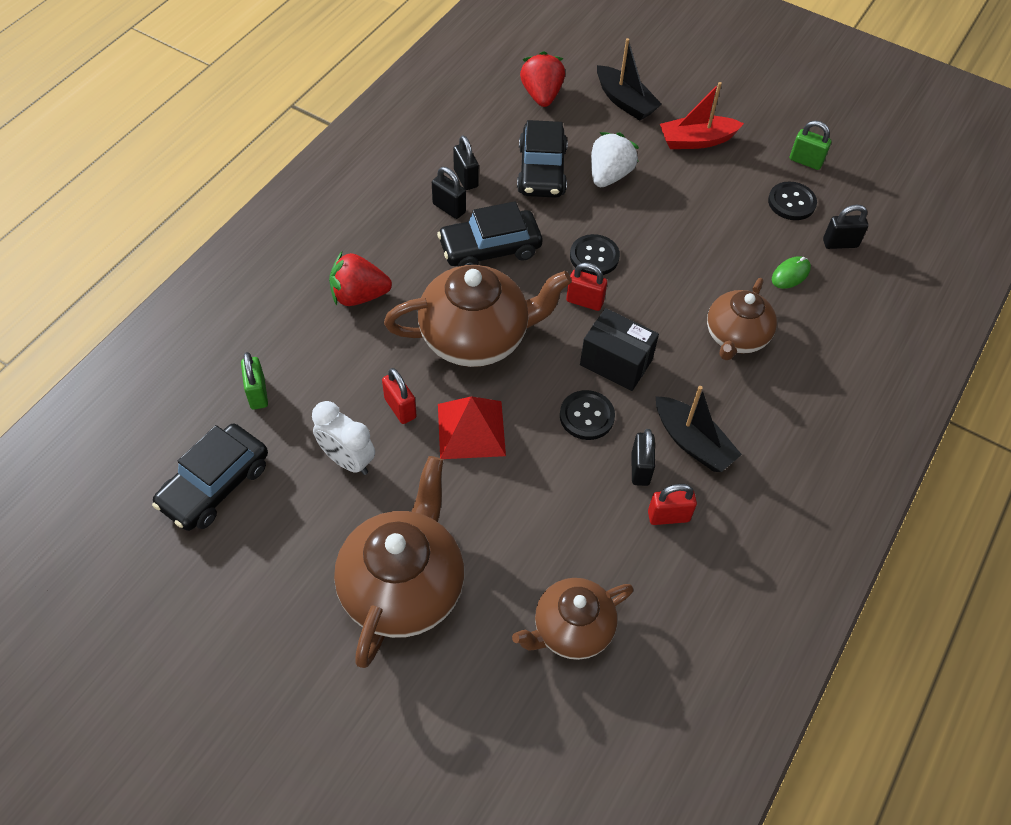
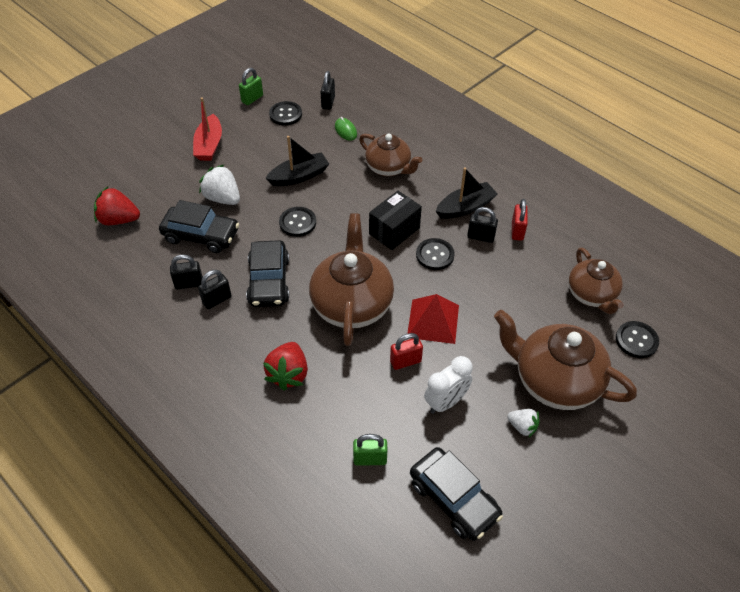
camera: 75 degrees left, 5 degrees down
red padlock [566,262,607,311] -> none
black boat [597,38,662,121] -> black boat moved to [265,136,329,186]
none -> white strawberry [507,409,540,437]
none -> black button [616,321,659,358]

